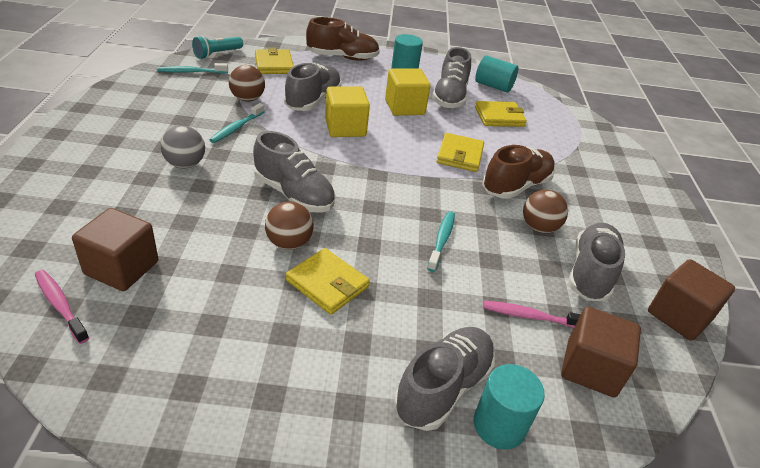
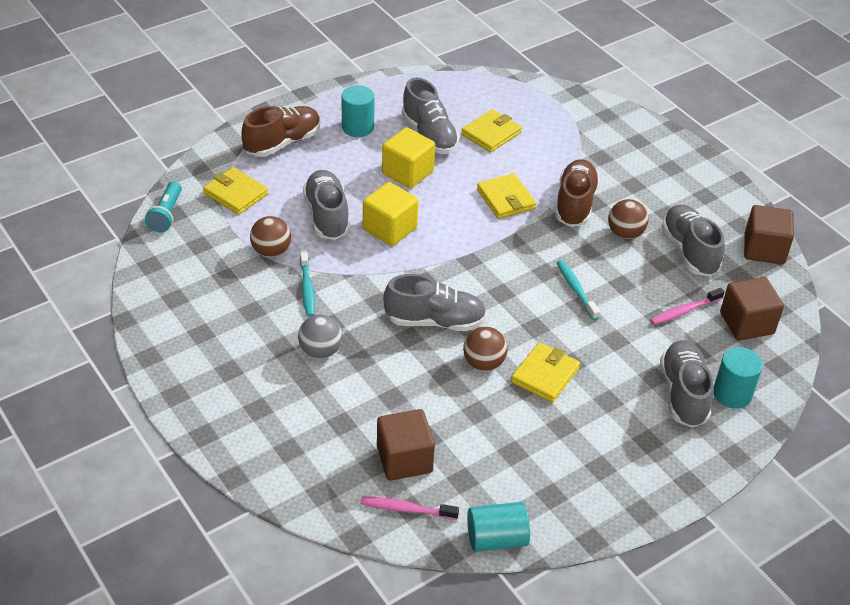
camera: 35 degrees left, 5 degrees up
turquoise toothbrush [157,63,228,73] -> none
yellow wallet [286,248,370,315] -> yellow wallet turned 60 degrees counterclockwise [511,342,580,403]
turquoise cylinder [475,55,518,93] -> turquoise cylinder moved to [467,502,530,552]

